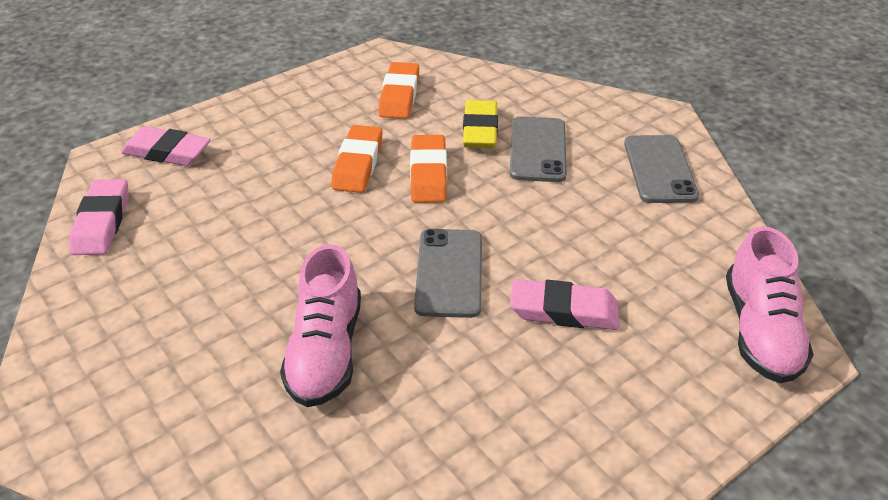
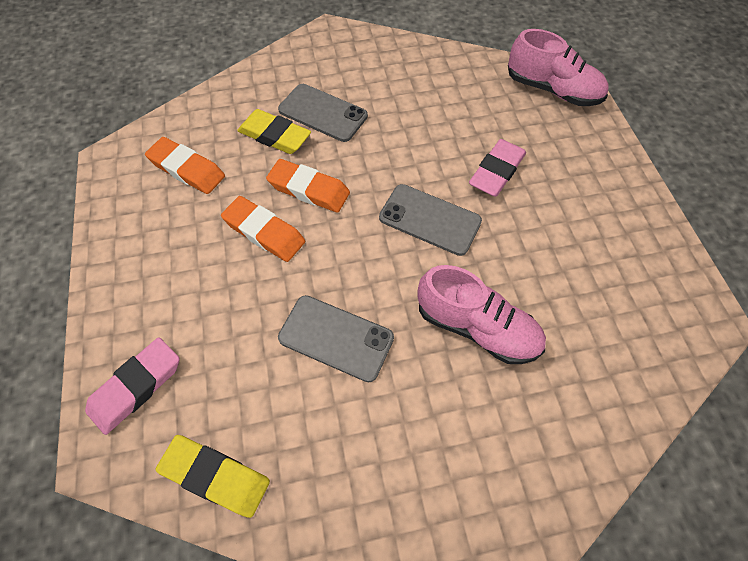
camera: 65 degrees left, 20 degrees up
pink eraser [69,179,128,255] -> yellow eraser [155,435,270,518]
grey phone [624,135,699,203] -> grey phone moved to [278,295,394,382]

